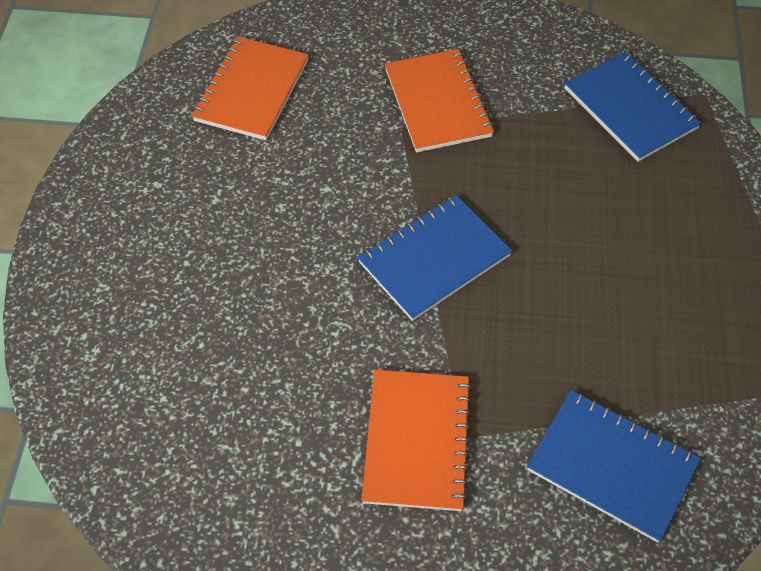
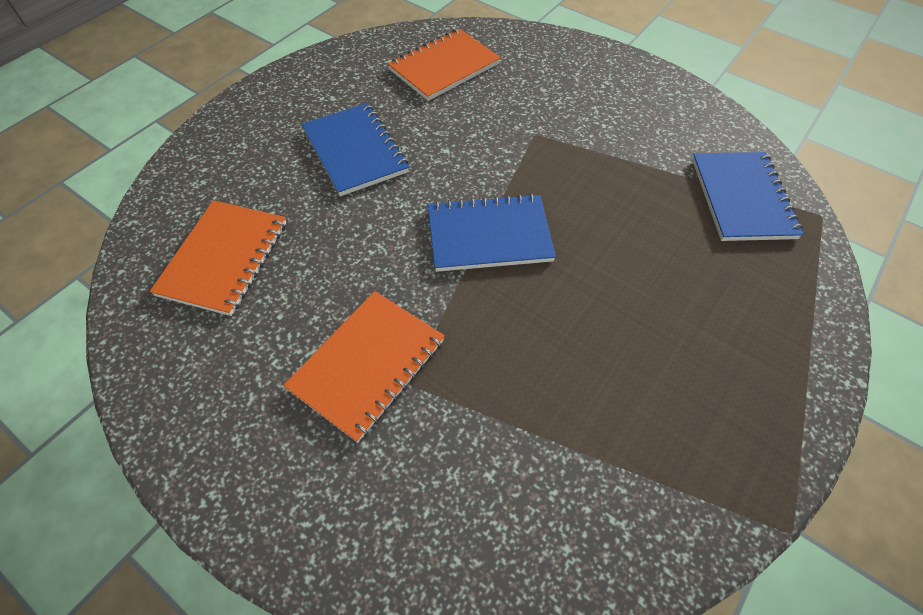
camera: 30 degrees right, 0 degrees up
orange notebook [385,49,494,153] -> orange notebook moved to [150,200,286,316]
blue notebook [527,390,701,543] -> blue notebook moved to [301,103,409,196]

